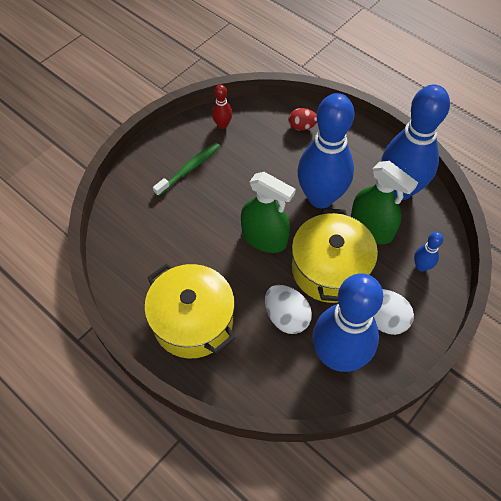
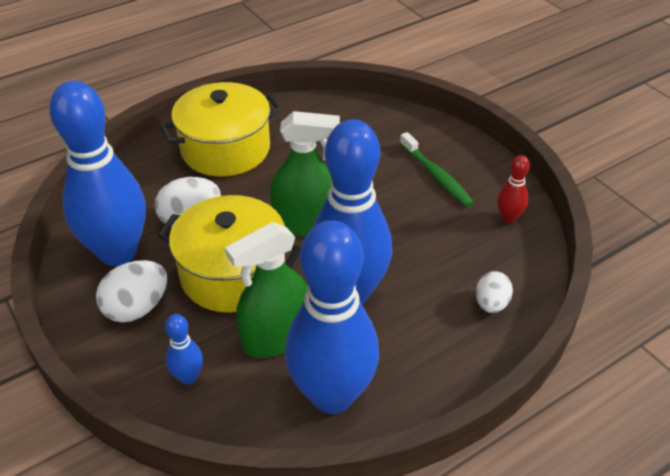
camera: 105 degrees right, 15 degrees down
green spray bottle [241,172,296,253] -> green spray bottle turned 135 degrees counterclockwise [270,111,340,236]
red egg [288,108,317,131] -> white egg [476,271,513,313]

